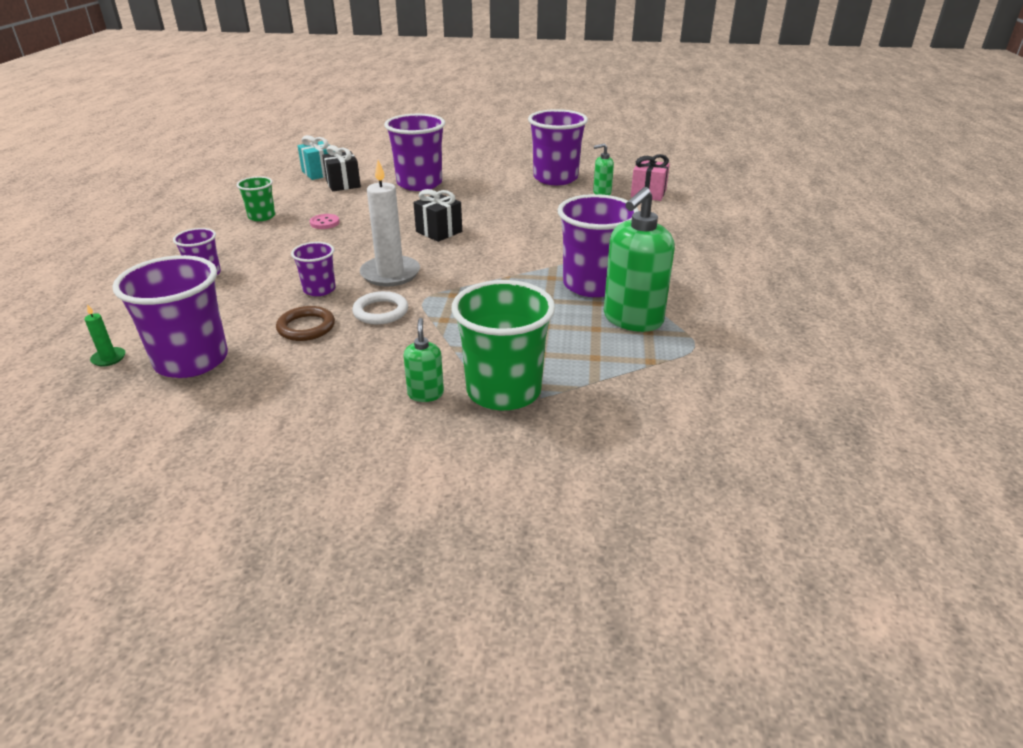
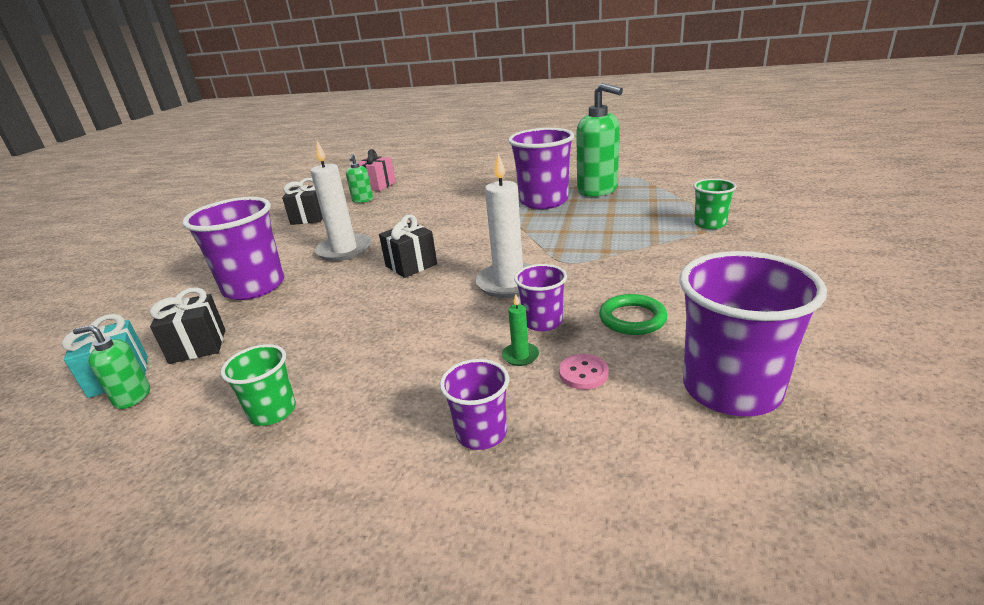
camera: 80 degrees left, 5 degrees down
green candle [84,304,125,366] -> green candle moved to [502,294,539,366]
brown ring [276,306,335,341] -> green ring [599,294,667,335]
pink button [310,214,339,229] -> pink button moved to [559,354,609,390]
white ring [352,291,408,324] -> none
green soap dispenser [403,318,444,402] -> green soap dispenser moved to [73,325,150,409]
green cup [451,280,555,410] -> green cup [694,179,737,229], size x0.53
purple cup [528,109,588,185] -> black gift [282,178,323,225]
none -> white candle [311,141,372,261]

